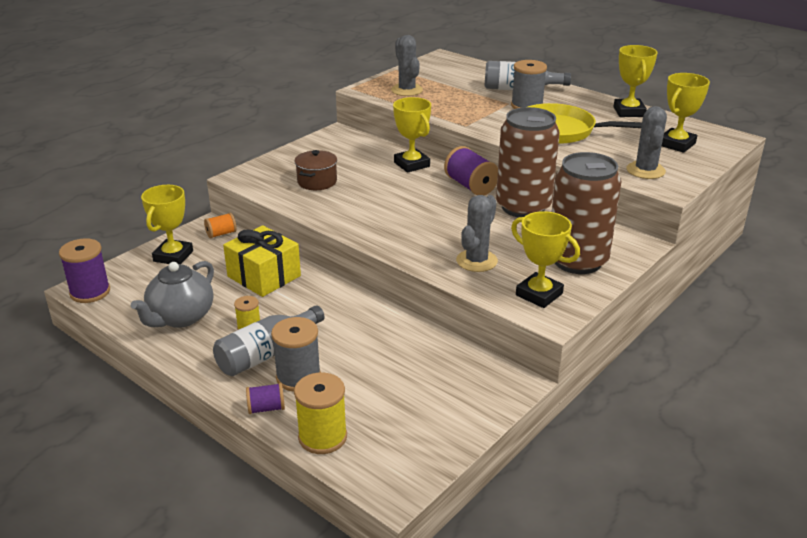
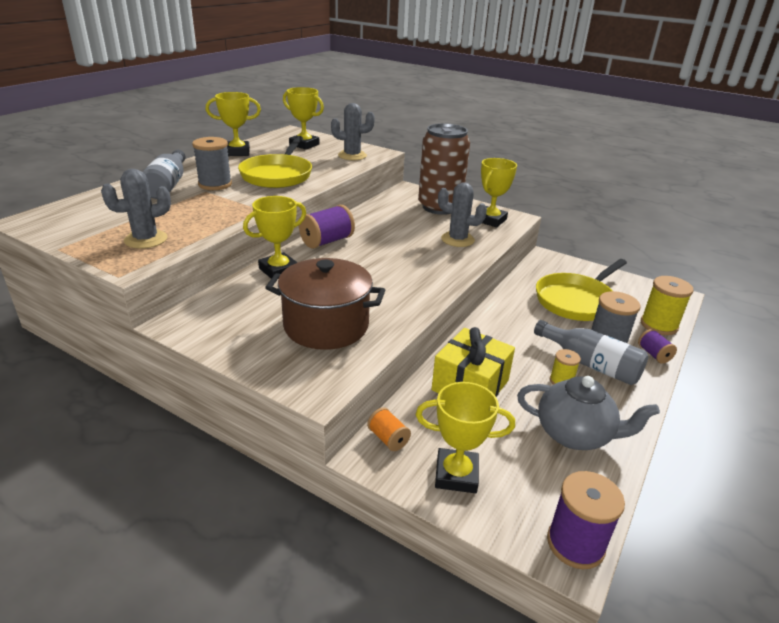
camera: 100 degrees left, 0 degrees up
brown pot [295,150,337,190] -> brown pot [265,258,385,350], size x1.73
brown can [496,107,560,217] -> none
none -> yellow pan [536,259,627,321]

